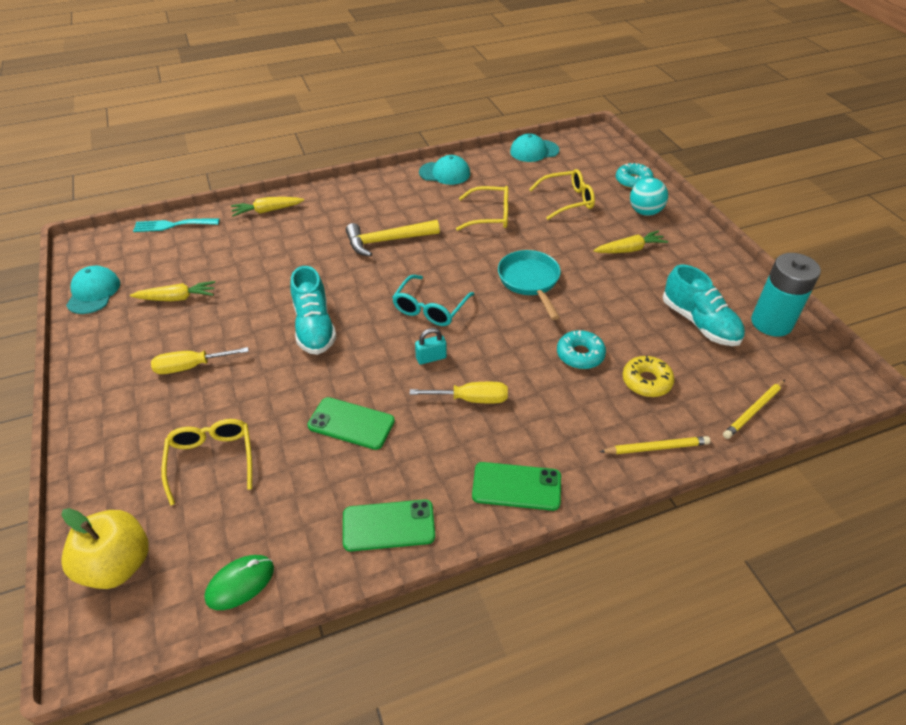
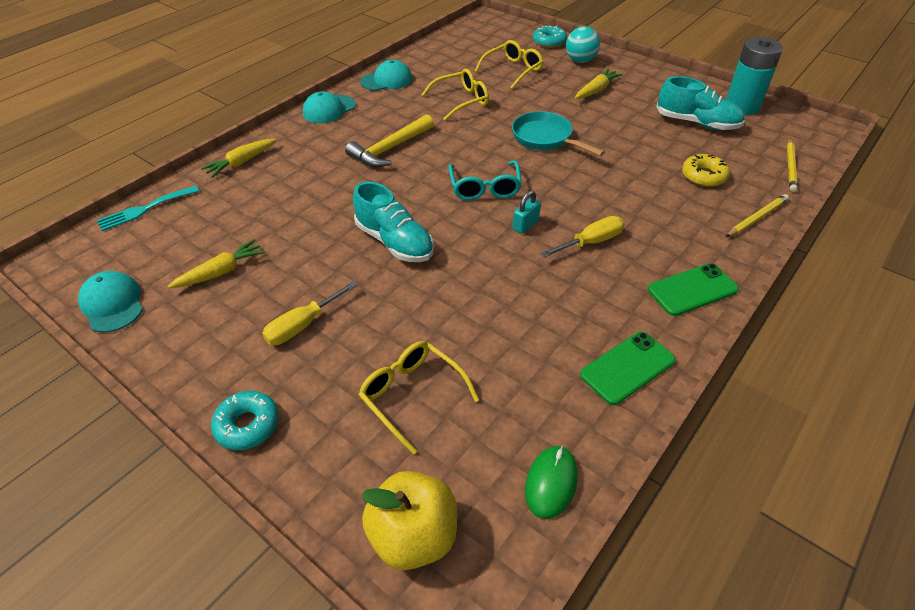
camera: 30 degrees left, 0 degrees up
green phone [307,397,395,450] -> none
turquoise cap [510,133,559,162] -> turquoise cap moved to [303,91,356,123]
turquoise donut [557,330,606,369] -> turquoise donut moved to [211,391,279,450]

